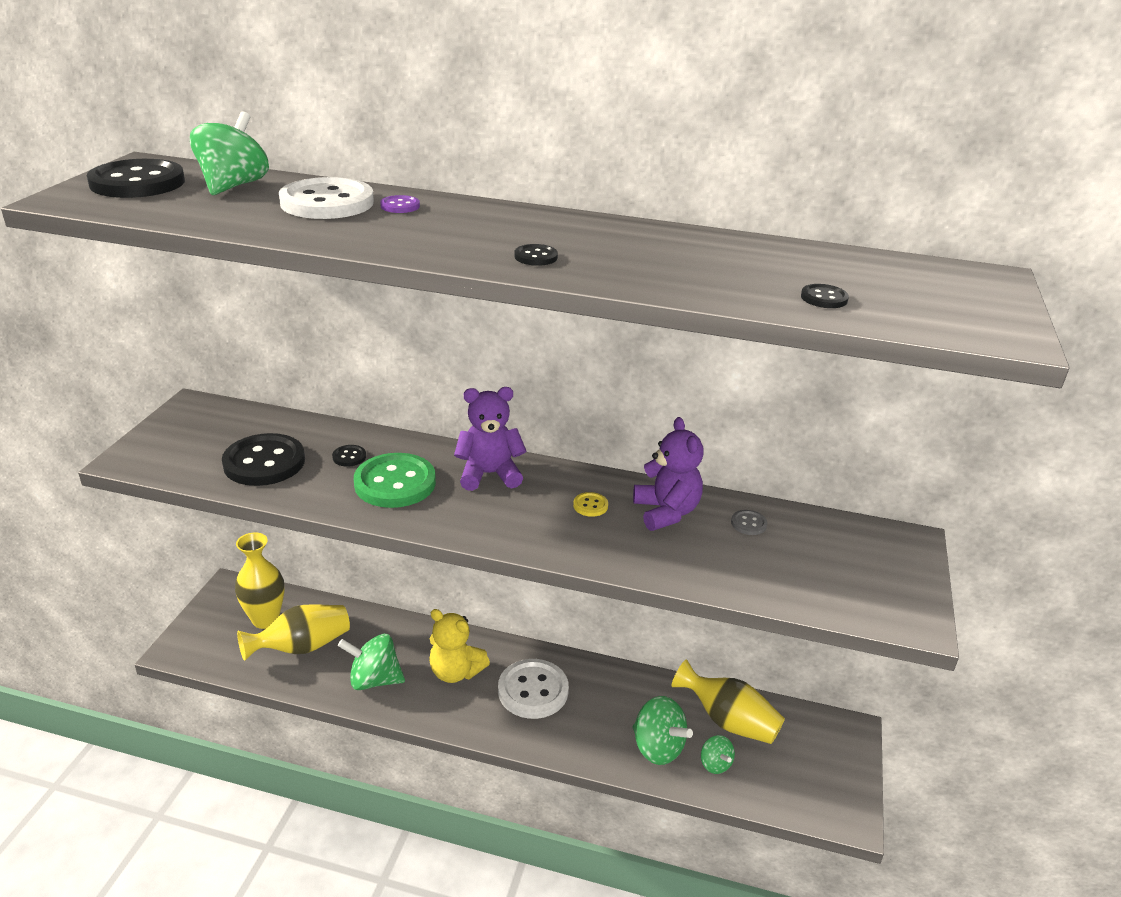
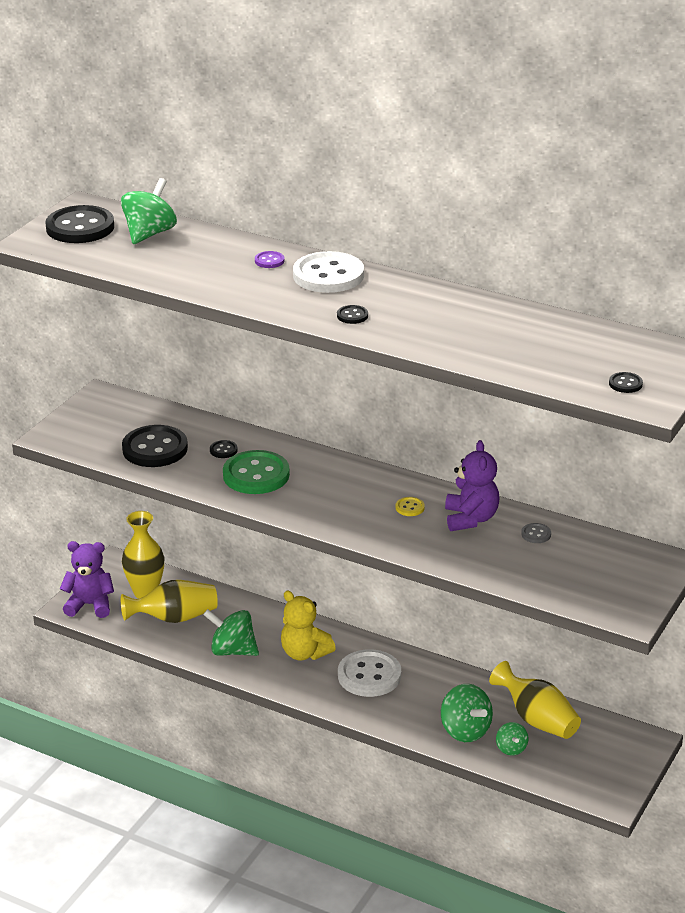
camera: 15 degrees right, 0 degrees up
white button [279,177,374,219] -> white button moved to [293,251,364,293]
purple teddy bear [454,387,526,491] -> purple teddy bear moved to [60,541,114,618]
black button [801,284,849,308] -> black button moved to [609,372,643,393]

